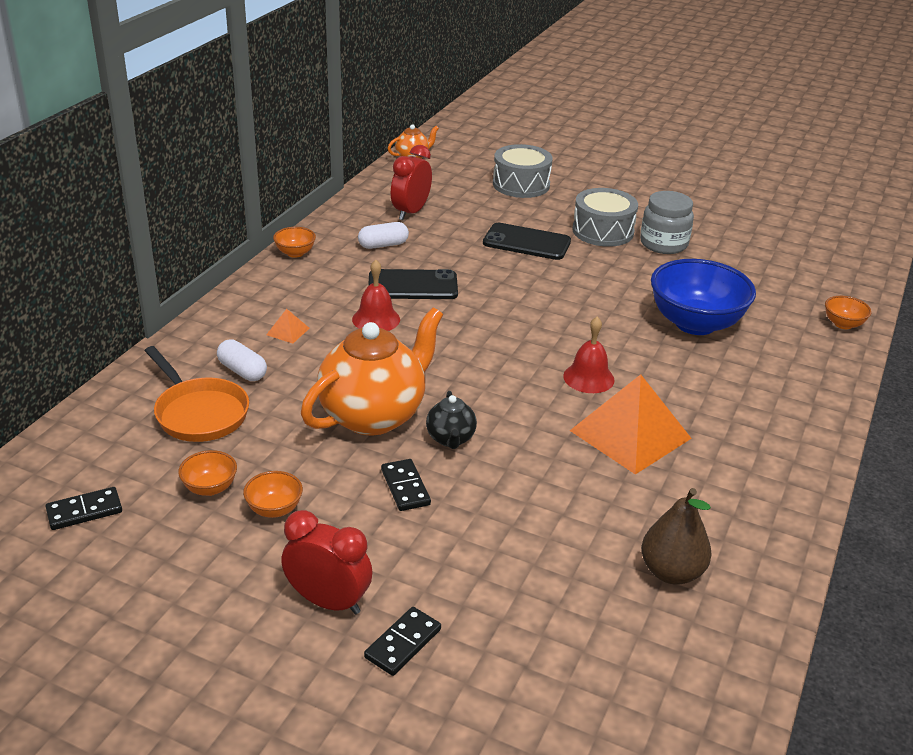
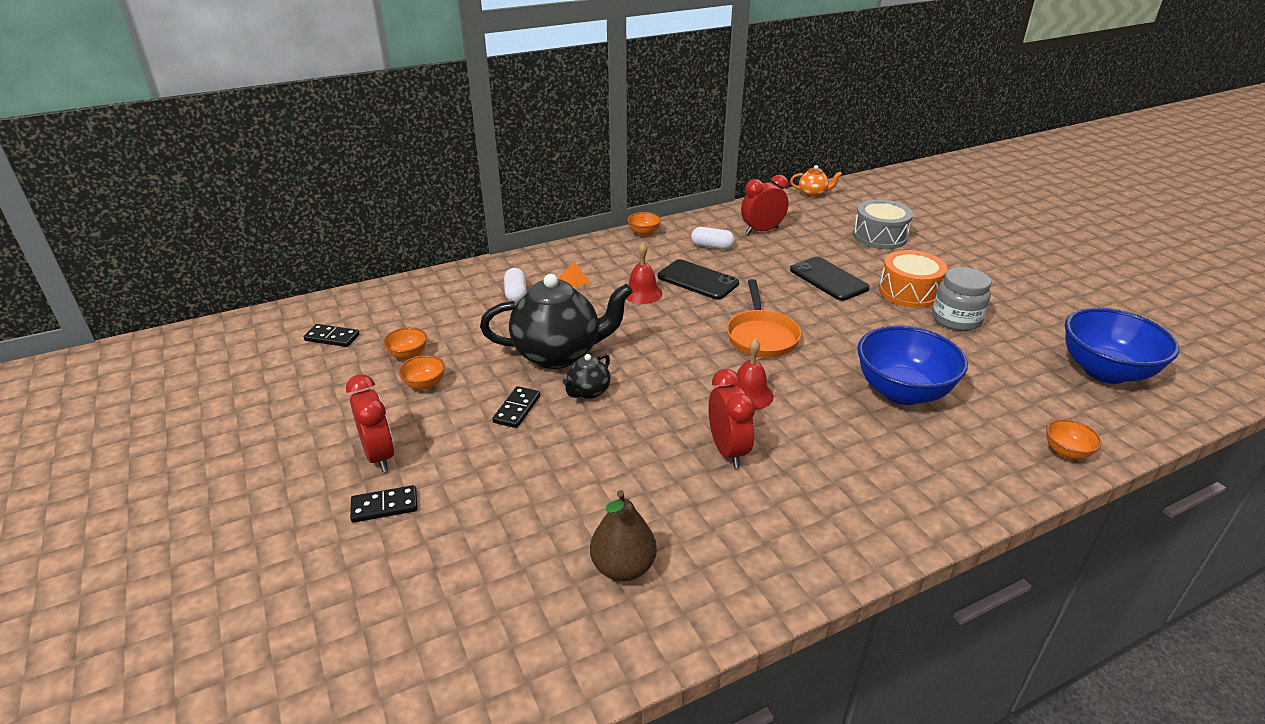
camera: 40 degrees right, 0 degrees up
orange pan [145,346,249,442] -> orange pan moved to [727,279,801,358]
orange teapot [301,307,443,435] -> black teapot [480,274,633,369]
orange pyramid [570,374,692,475] -> red clock [708,369,755,468]
grey drum [572,188,638,247] -> orange drum [879,250,947,308]
none -> blue bowl [1065,308,1179,384]

